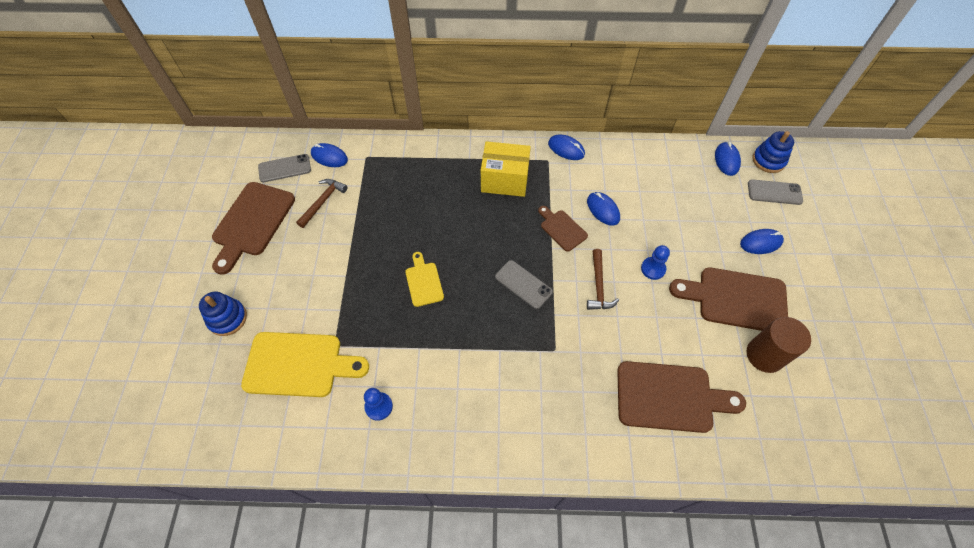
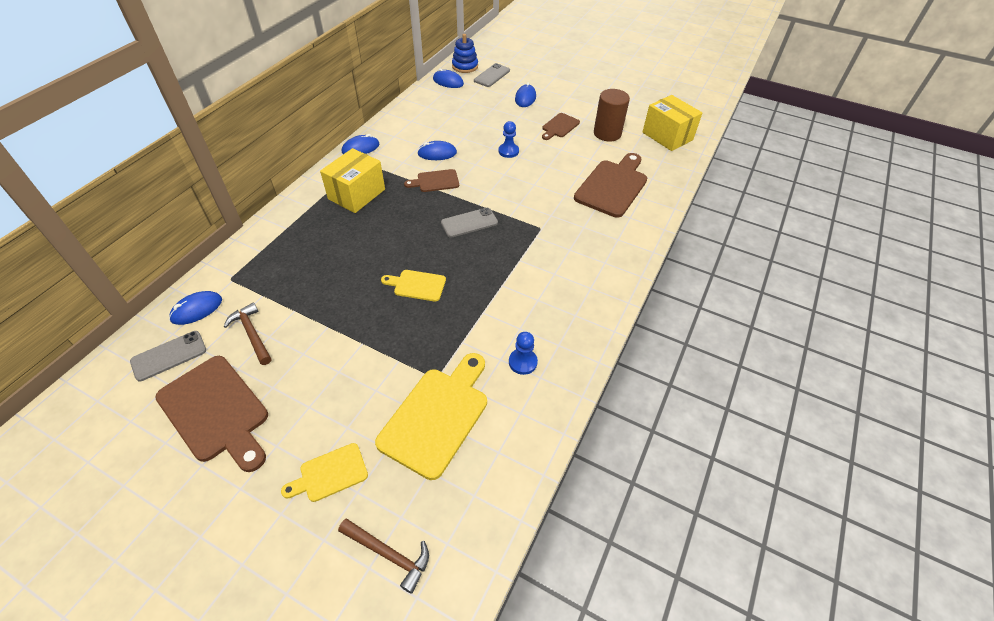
camera: 65 degrees left, 10 degrees down
blue stacking toy [199,292,247,336] -> yellow cutting board [281,443,368,502]
grey phone [258,154,311,182] -> grey phone turned 45 degrees clockwise [130,331,206,381]
brown hammer [587,249,619,310] -> brown hammer moved to [338,519,429,594]
brown cutting board [669,267,788,331] -> brown cutting board [542,113,580,140], size x0.54
none -> yellow box [642,95,702,151]

